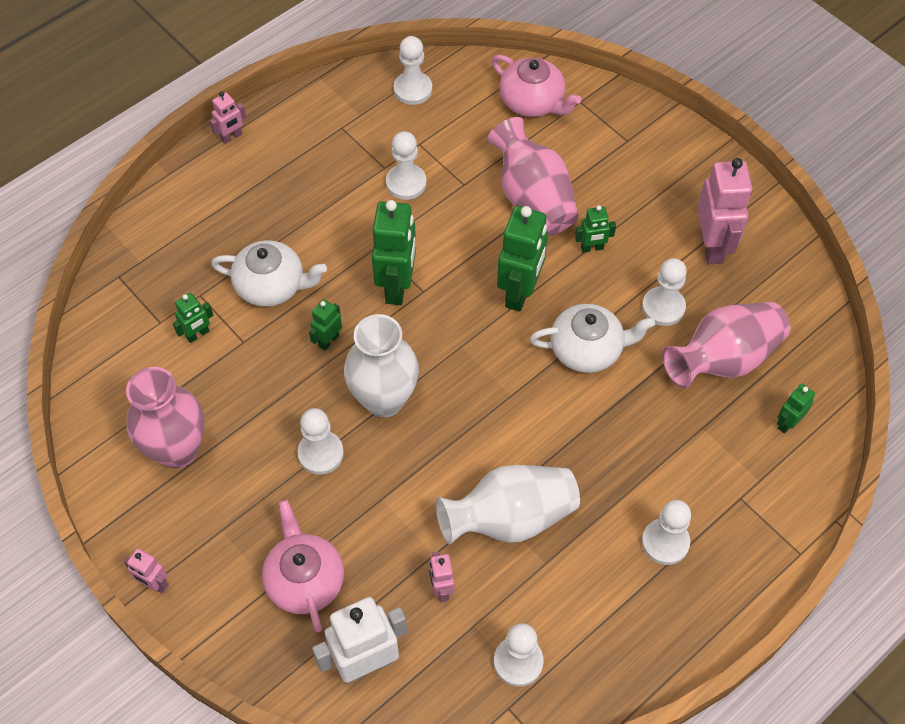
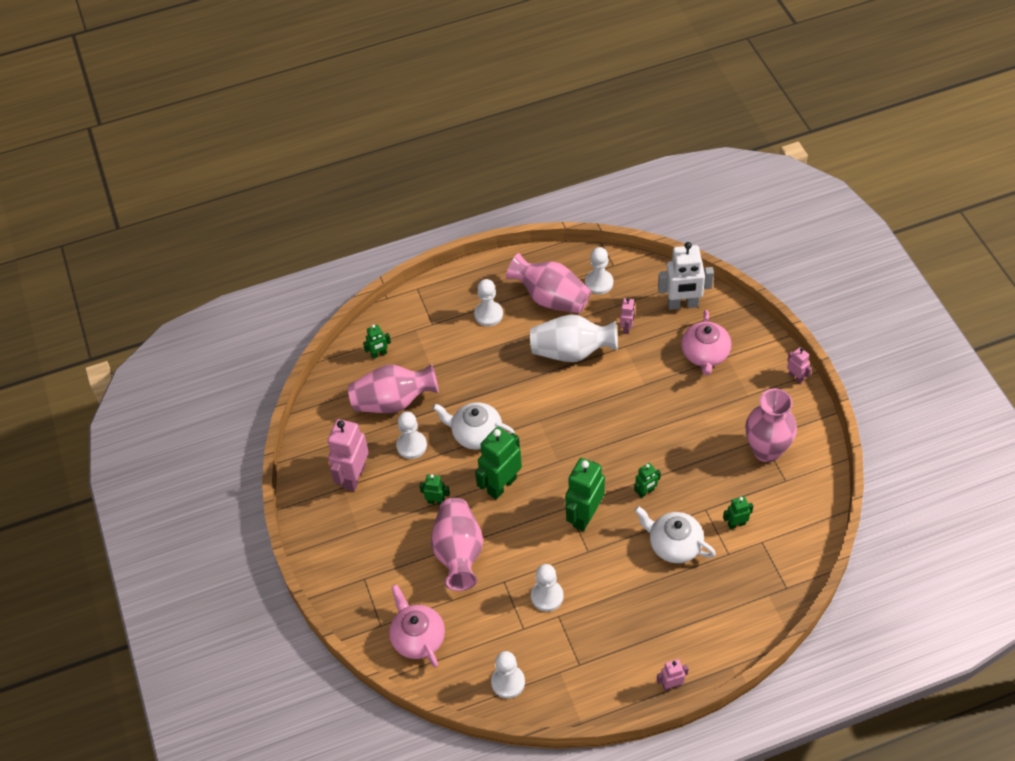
camera: 155 degrees left, 5 degrees down
white pawn [297,408,344,475] -> none
white vase [344,314,419,417] -> none
none -> pink vase [506,253,591,313]

